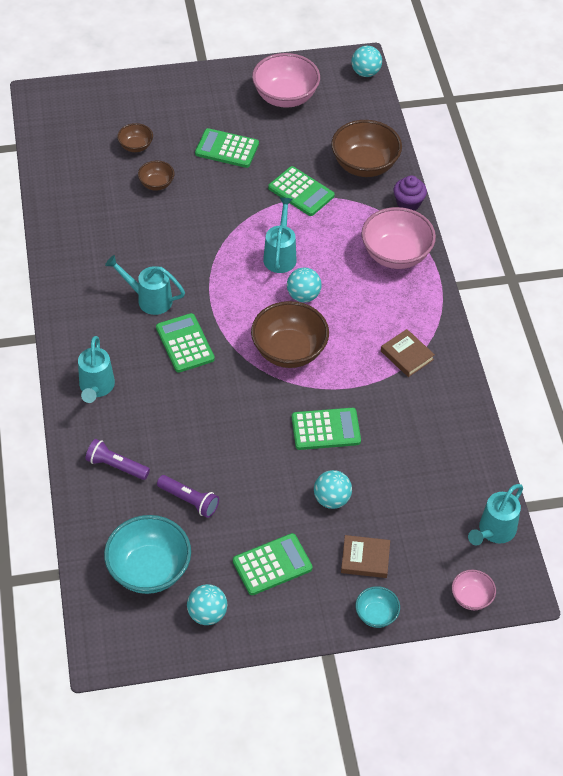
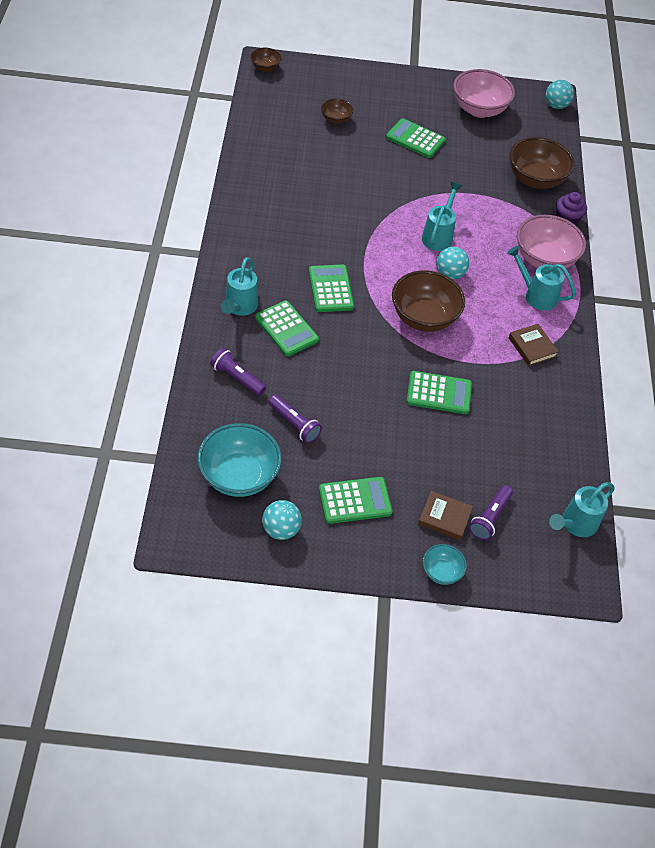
camera: 10 degrees right, 0 degrees up
turquoise watering can [105,255,185,315] -> turquoise watering can moved to [507,246,576,311]
brown bowl [138,161,174,191] -> brown bowl moved to [250,48,282,72]
green calculator [268,166,335,216] -> green calculator moved to [255,301,319,356]
turquoise ball [314,470,352,509] -> none
pink bowl [452,570,496,610] -> none
none -> purple flashlight [469,485,513,541]

